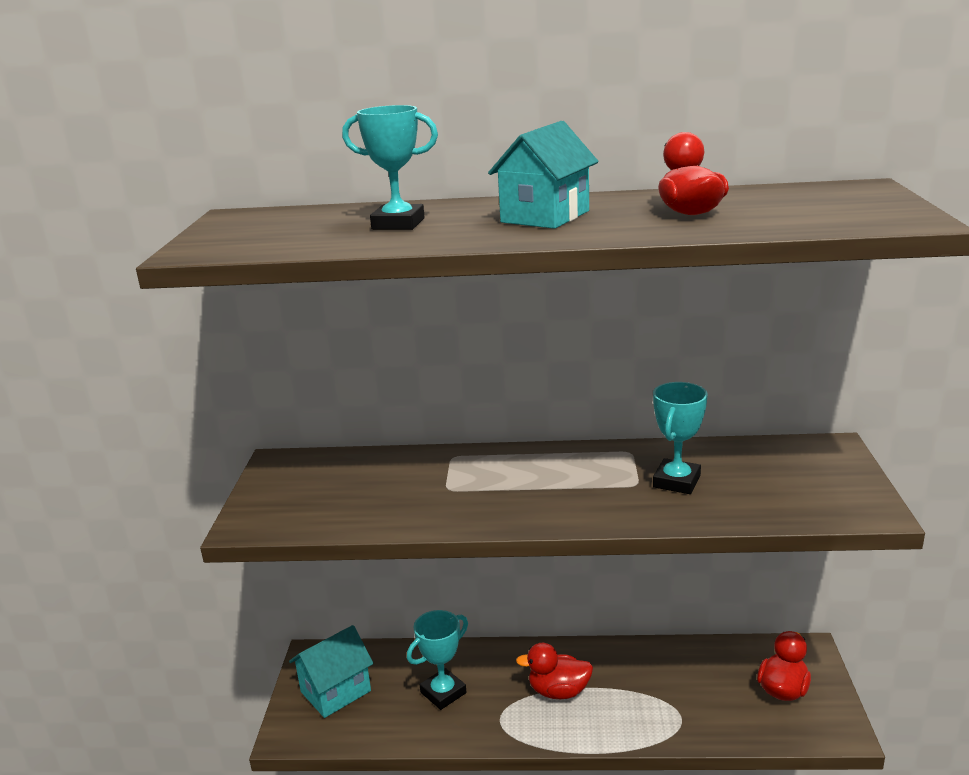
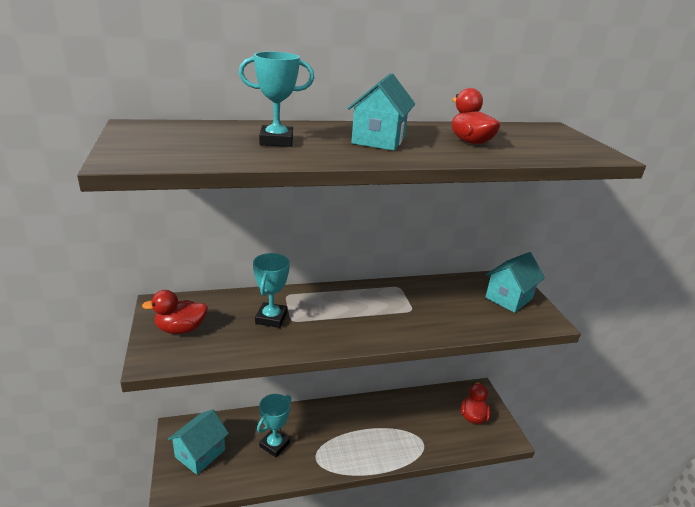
camera: 20 degrees left, 5 degrees up
red duck [516,643,593,699] -> red duck moved to [142,290,208,334]
turquoise trophy [653,382,708,494] -> turquoise trophy moved to [253,253,290,328]
none -> turquoise house [485,252,545,313]

